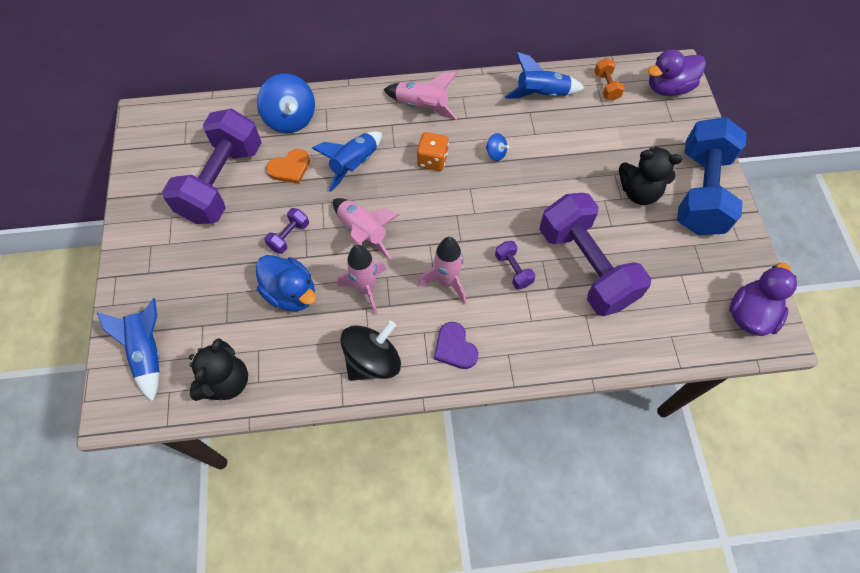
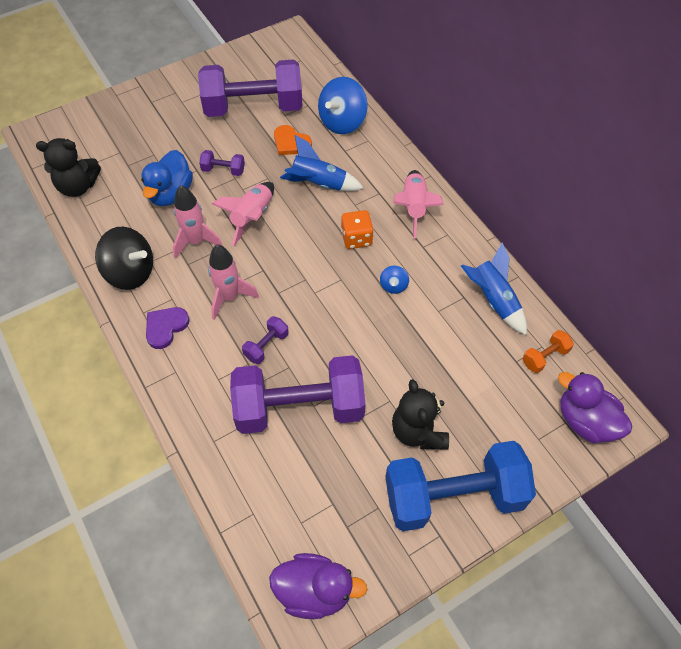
camera: 65 degrees right, 5 degrees down
blue rocket [97,298,160,402] -> none
purple dumbbell [540,193,651,316] -> purple dumbbell turned 45 degrees clockwise [230,355,366,434]

